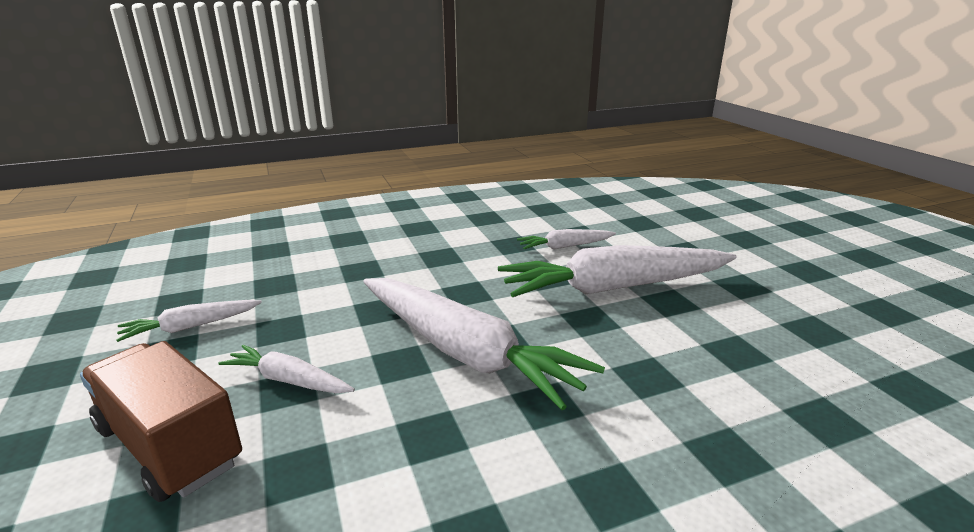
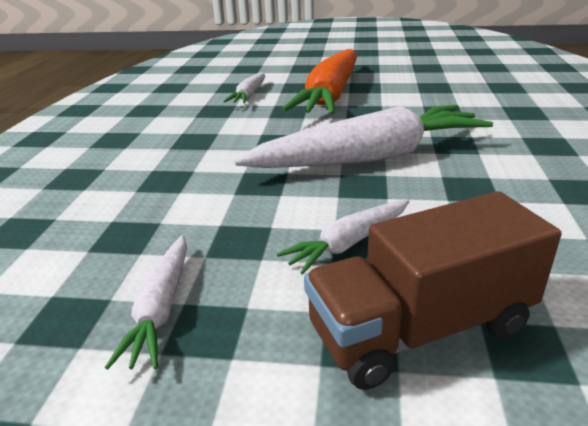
camera: 60 degrees left, 5 degrees up
white carrot [498,245,737,297] -> orange carrot [282,49,357,115]

